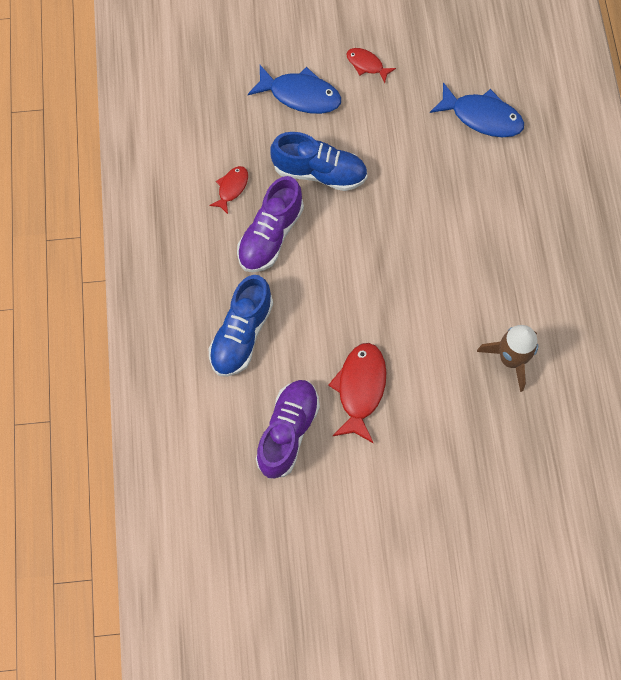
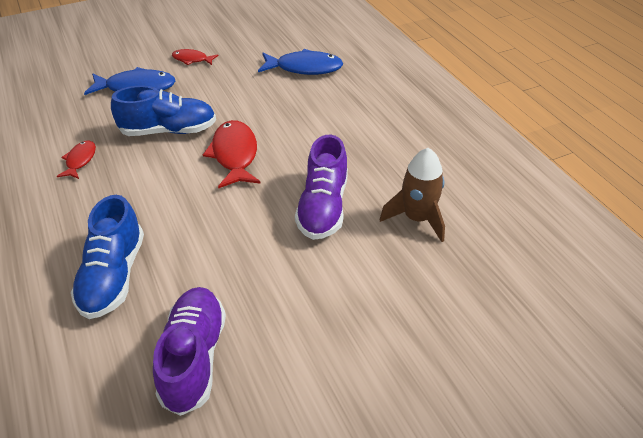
camera: 20 degrees left, 25 degrees down
purple shoe [237,176,304,272] -> purple shoe moved to [295,134,348,240]
red fish [328,343,387,443] -> red fish moved to [203,120,261,189]

